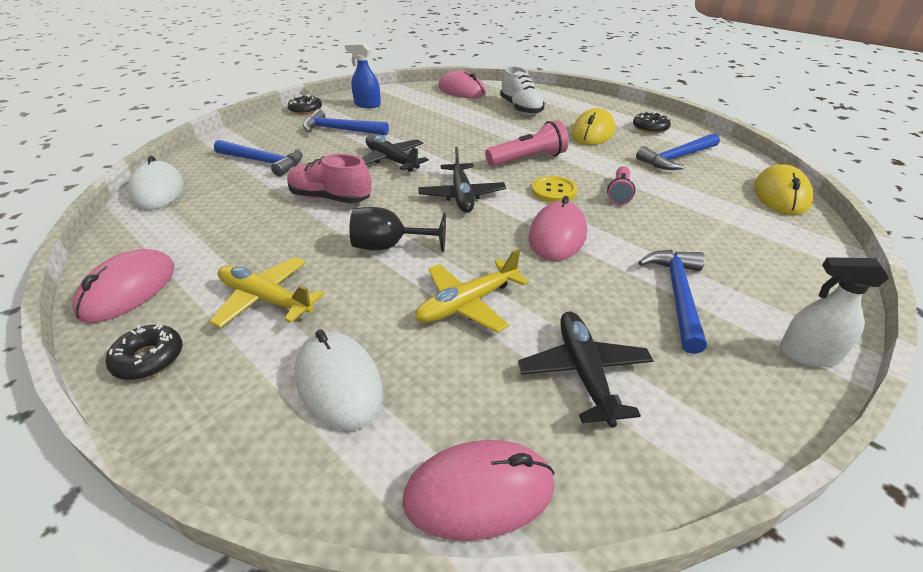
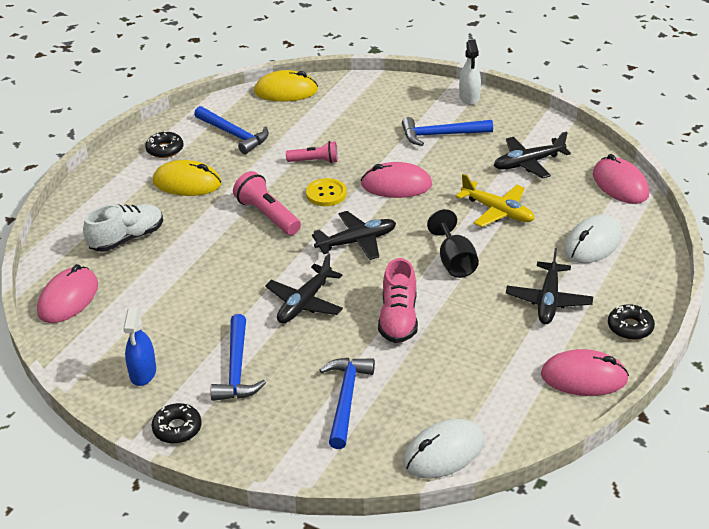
camera: 105 degrees left, 0 degrees up
yellow plane [209,257,324,328] -> black plane [506,248,593,324]

